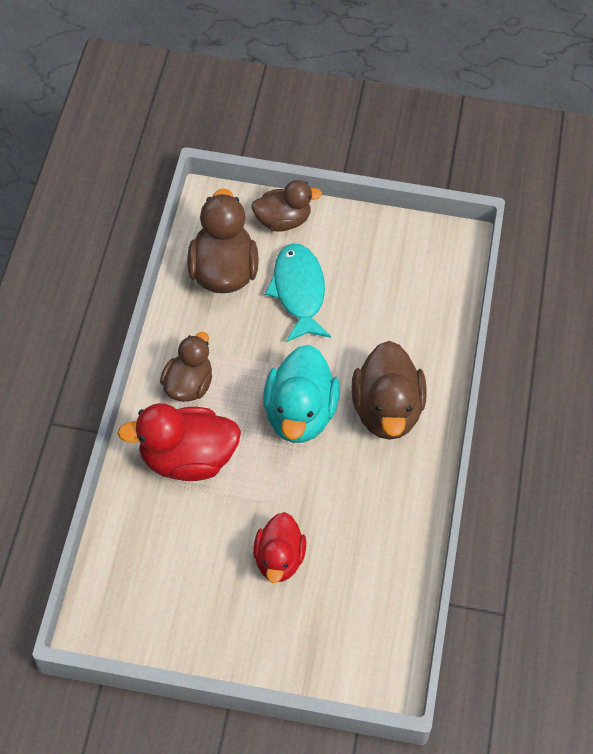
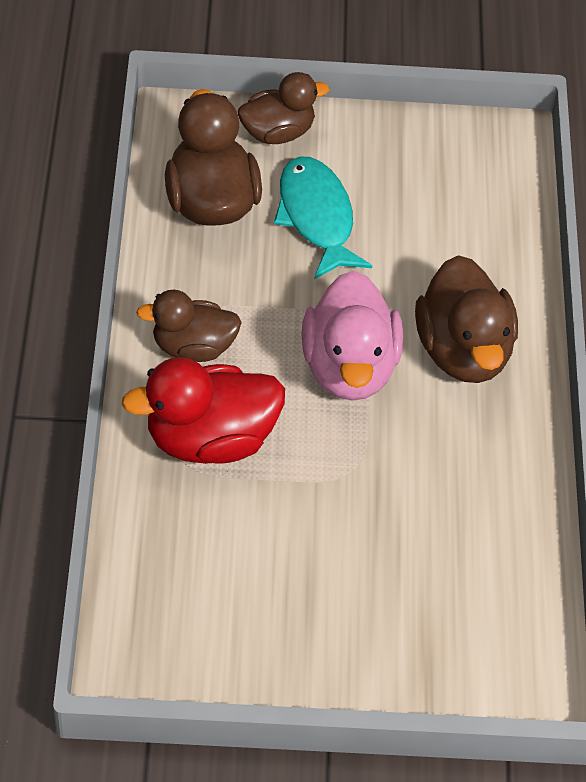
camera: 10 degrees left, 5 degrees down
brown duck [160,332,212,402] -> brown duck turned 105 degrees counterclockwise [136,290,242,362]
red duck [253,512,306,583] -> none
turquoise duck [263,345,340,443] -> pink duck [301,271,403,400]

